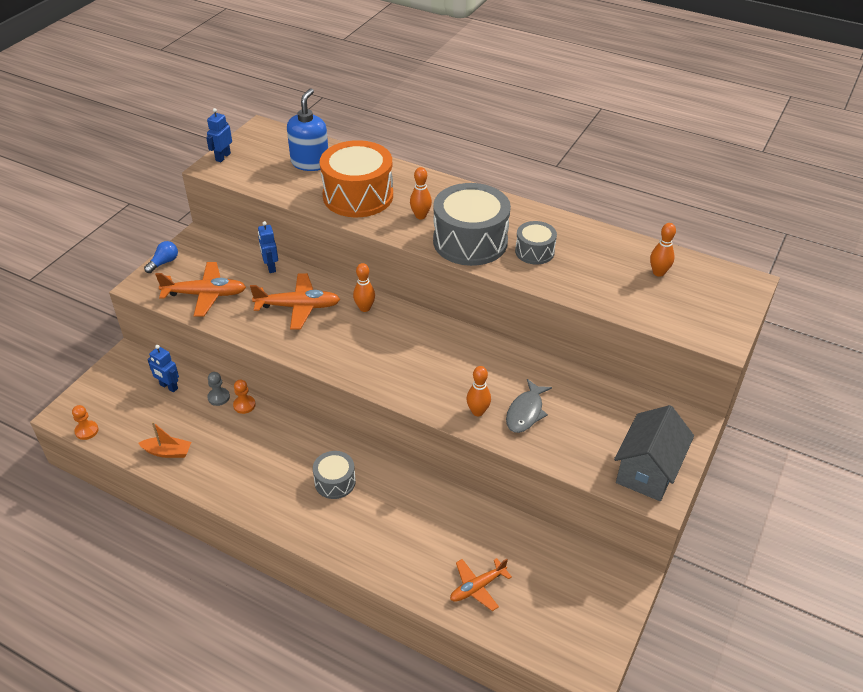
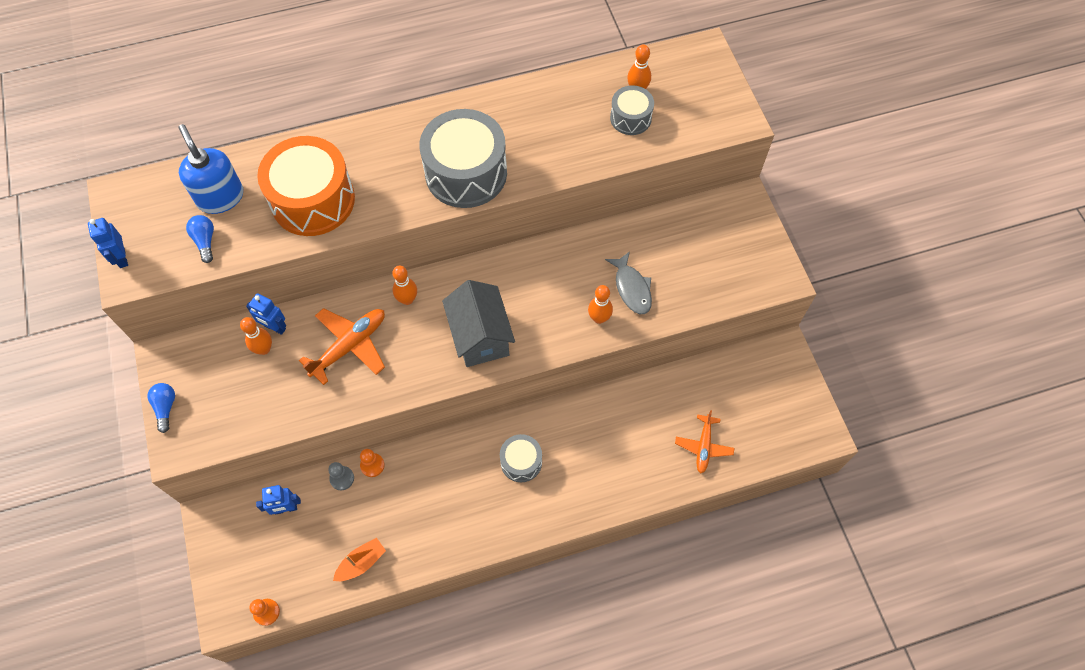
camera: 45 degrees left, 20 degrees up
orange plane [155,262,246,317] -> none
orange bowling pin [410,167,432,219] -> orange bowling pin moved to [240,317,272,355]
grey drum [515,221,557,264] -> grey drum moved to [610,85,654,135]
grey house [614,405,694,501] -> grey house moved to [442,280,515,367]
none -> blue light bulb [186,215,214,263]

